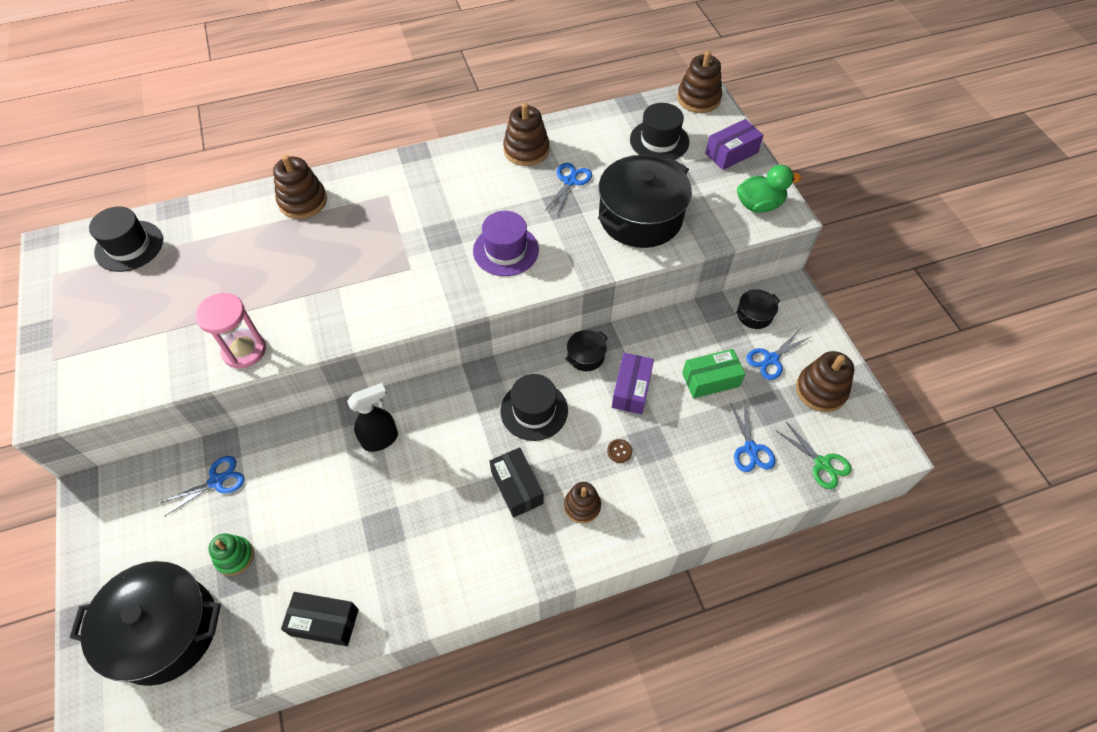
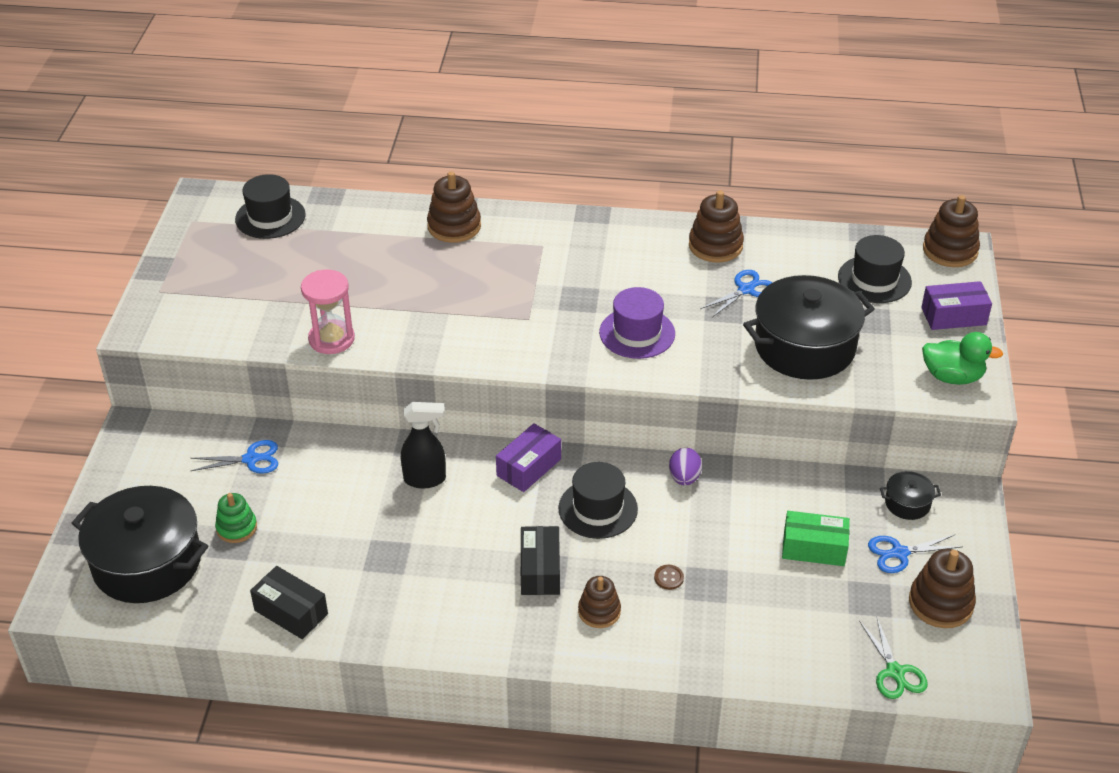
camera: 25 degrees right, 15 degrees down
black pot [565,330,608,371] -> purple egg [669,448,702,486]
purple box [612,353,654,414] -> purple box moved to [496,423,561,492]
blue scissors [730,400,775,472] -> none

